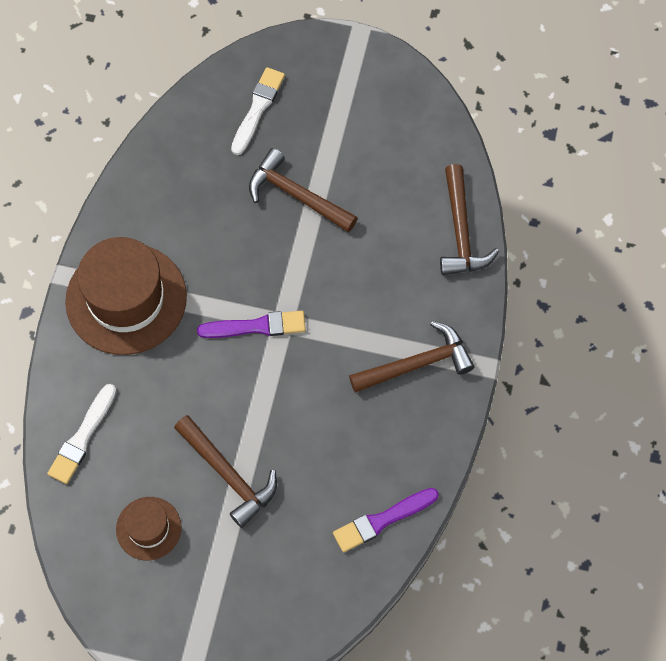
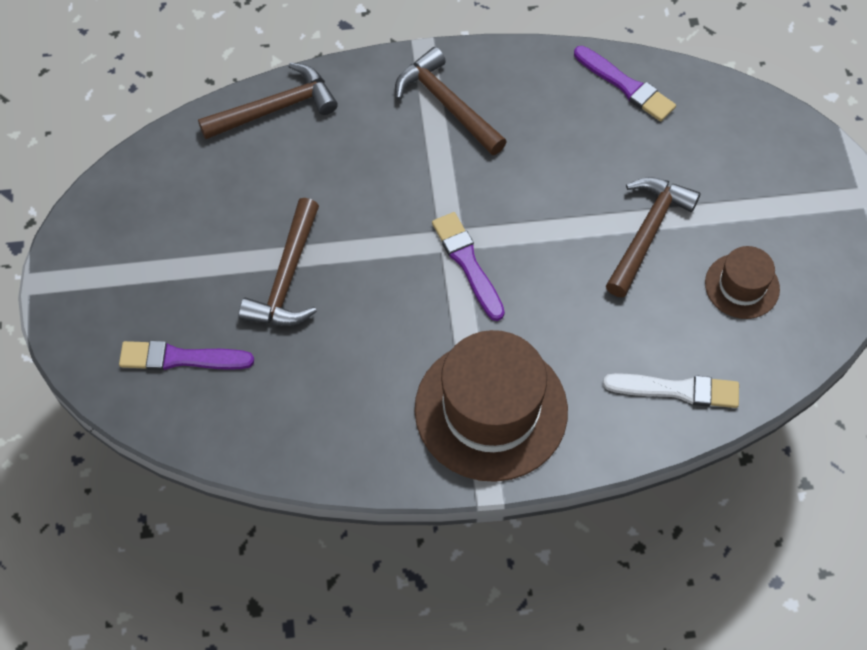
camera: 110 degrees left, 5 degrees down
white brush [231,67,285,155] -> purple brush [119,341,254,370]

